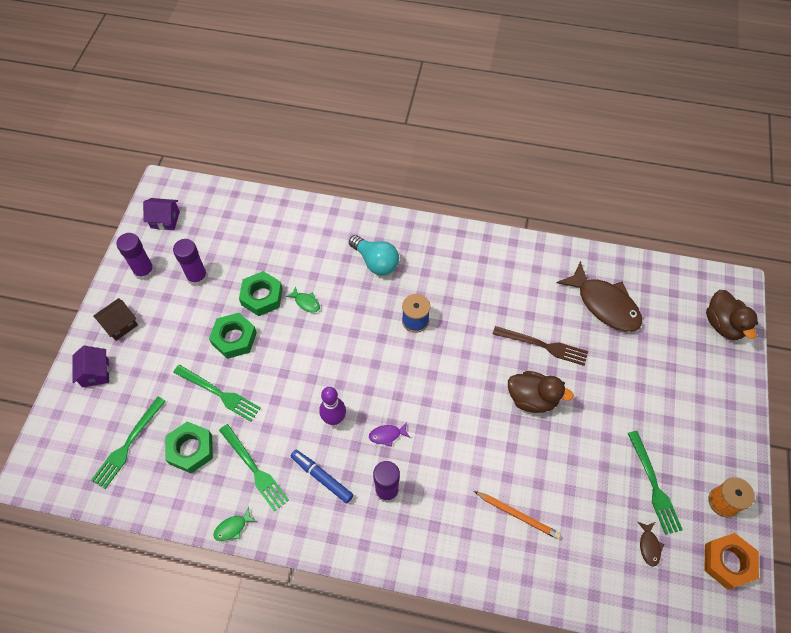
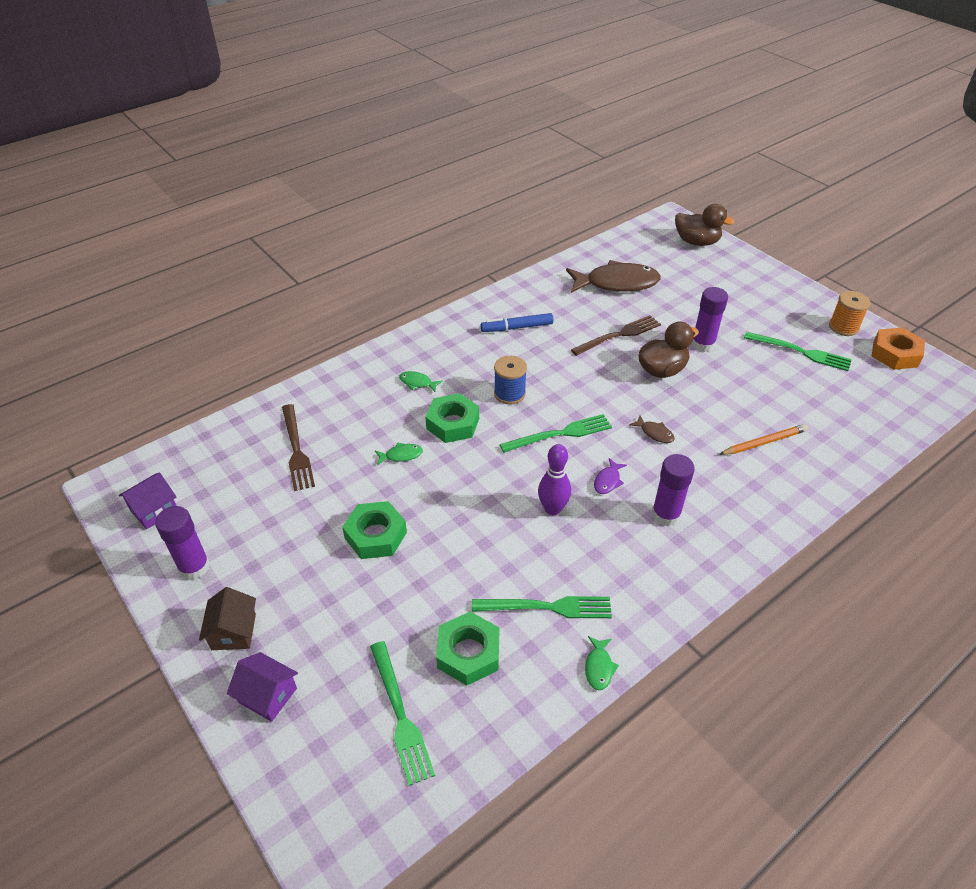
camera: 50 degrees left, 15 degrees down
purple glue stick [173,239,208,286] -> purple glue stick moved to [691,287,728,352]
green fork [173,365,261,422] -> green fork moved to [500,414,612,453]
green nut [239,271,283,316] -> green nut moved to [425,393,479,443]
blue marker [290,450,353,503] -> blue marker moved to [481,313,554,332]
turquoise light bulb [349,235,399,276] -> green fish [399,371,443,392]
brown fish [638,522,664,567] -> brown fish moved to [629,416,675,443]
none -> brown fork [282,404,315,491]

